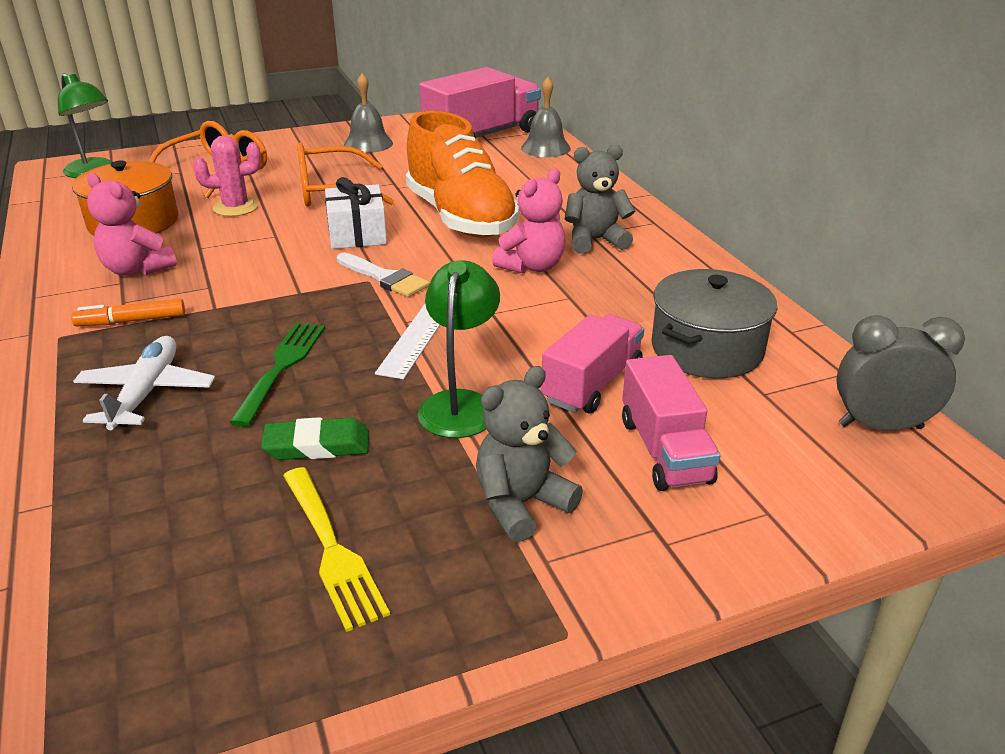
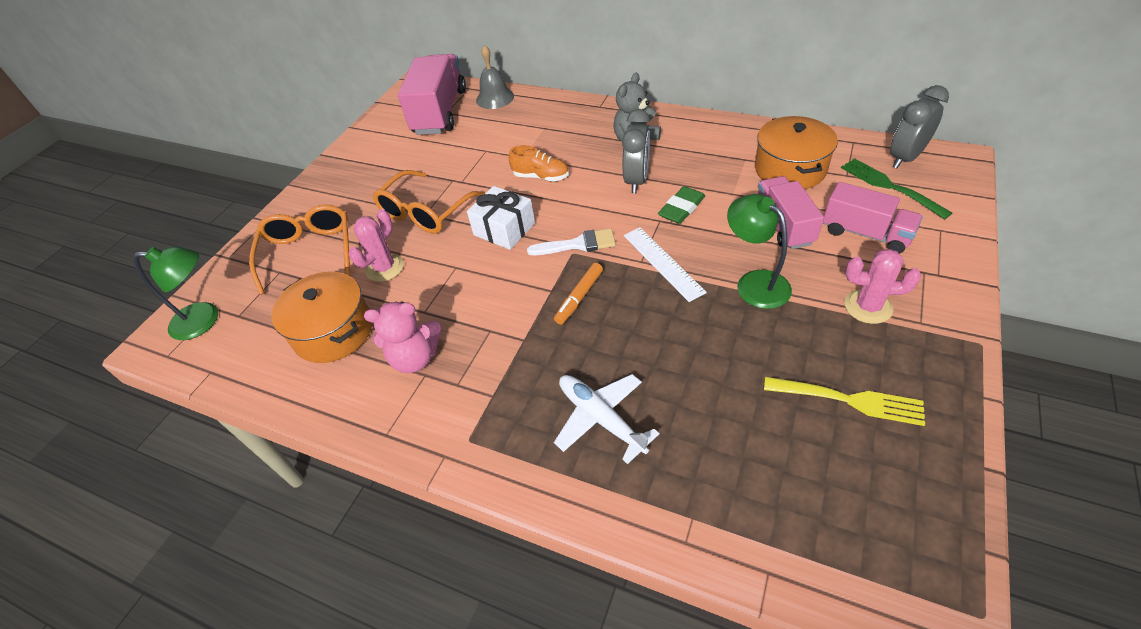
camera: 40 degrees left, 15 degrees up
orange marker [71,299,185,326] -> orange marker moved to [554,263,603,325]
green fork [229,323,325,427] -> green fork moved to [841,158,952,220]
green eraser [261,417,369,460] -> green eraser moved to [658,186,705,224]
grey bell [344,73,393,153] -> none
orange shoe [406,111,520,238] -> orange shoe [509,145,569,181], size x0.45
grey teddy bear [476,366,583,542] -> pink cactus [844,249,921,324]
pink teddy bear [492,169,566,274] -> grey clock [622,109,650,193]
grey pot [651,269,777,379] -> orange pot [755,116,838,189]

